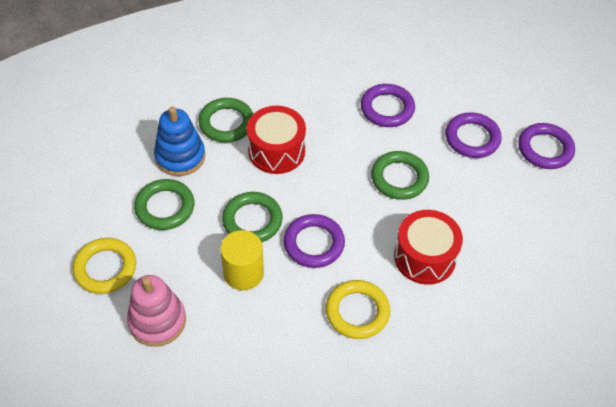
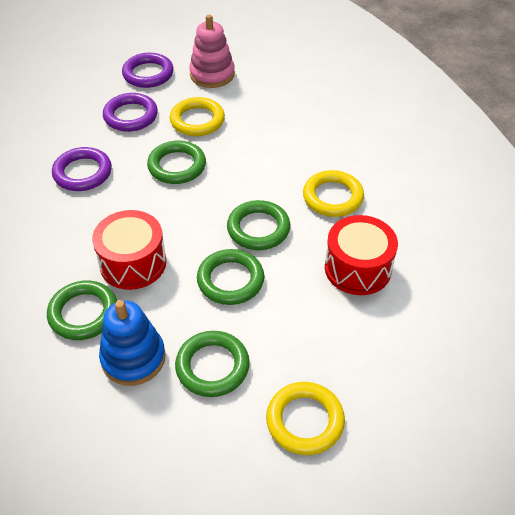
camera: 90 degrees left, 5 degrees down
pink stacking toy [127,275,186,347] -> pink stacking toy moved to [189,15,235,88]
yellow cylinder [220,230,264,290] -> none
purple ring [284,214,345,268] -> green ring [227,200,290,250]
red drum [394,210,463,285] -> red drum moved to [325,215,398,295]
none -> yellow ring [170,97,225,136]

